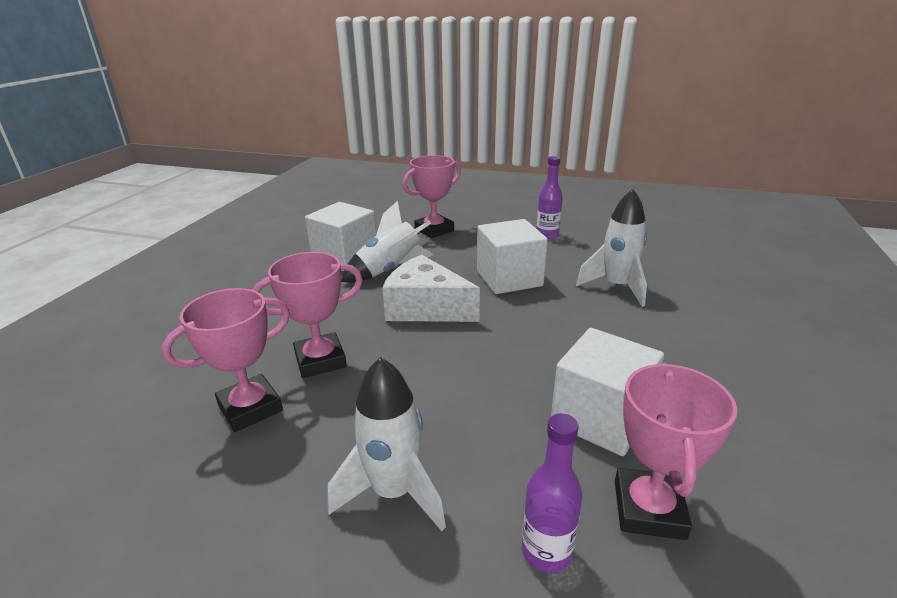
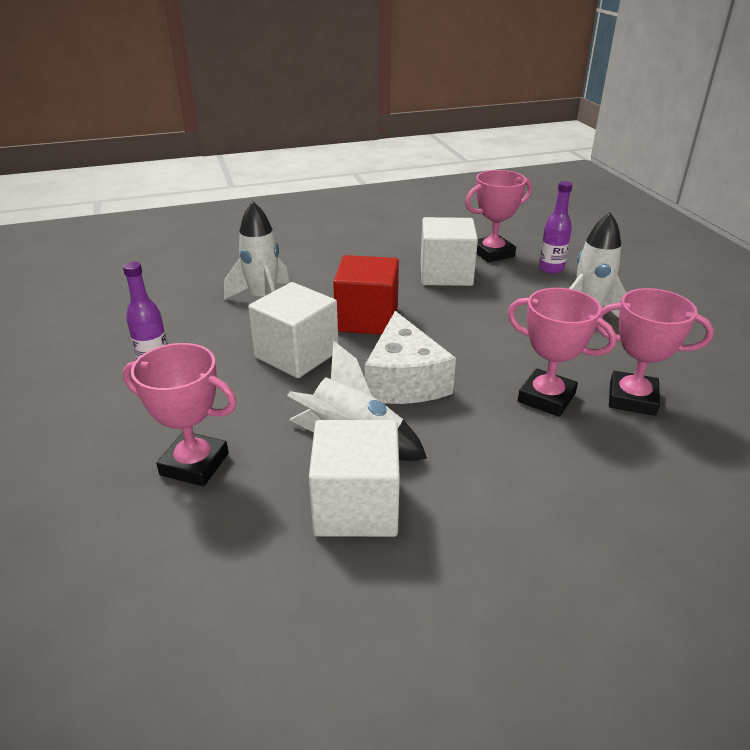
camera: 125 degrees left, 5 degrees up
none -> red cube [333,255,399,334]

